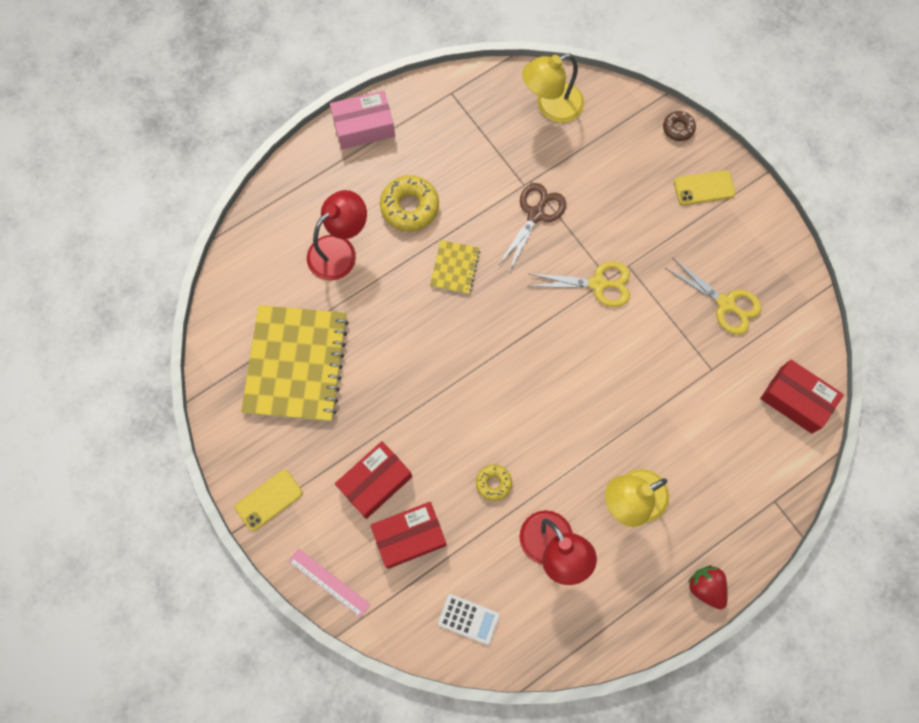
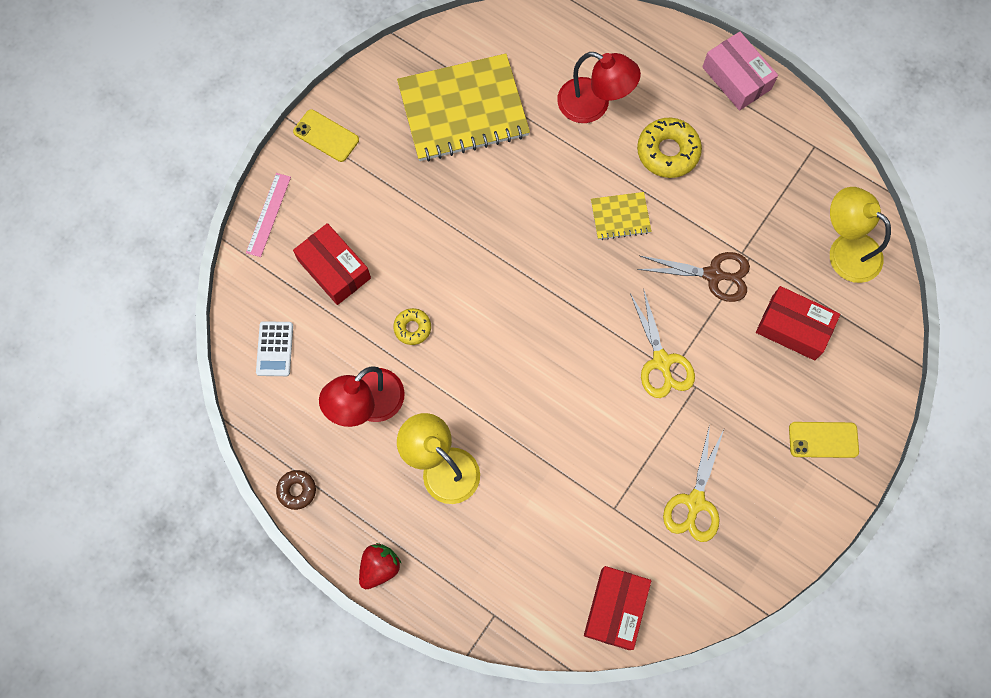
camera: 70 degrees right, 0 degrees up
red box [335,441,412,519] -> red box moved to [756,286,840,360]
brown donut [663,111,696,141] -> brown donut moved to [276,470,316,510]
yellow phone [674,170,735,205] -> yellow phone turned 60 degrees counterclockwise [789,422,859,458]

